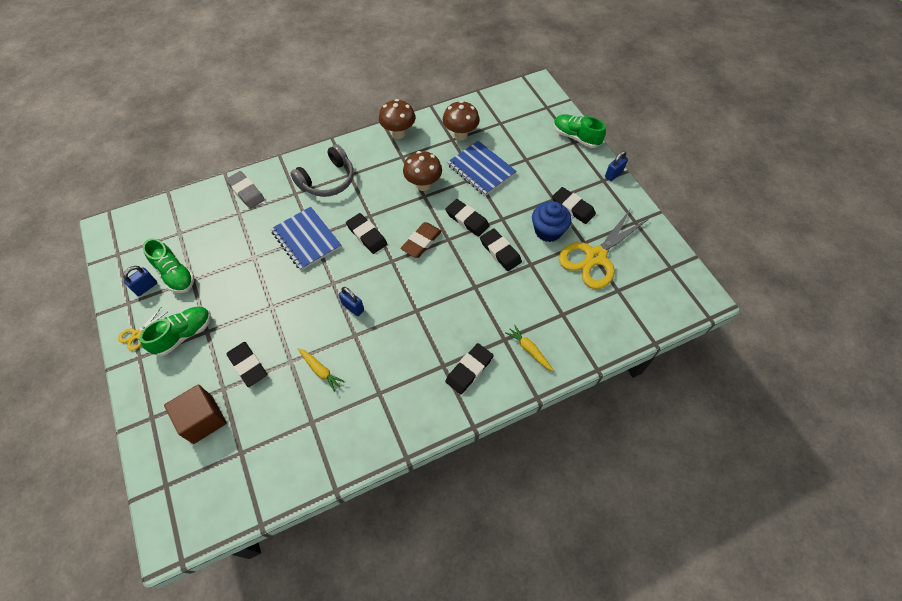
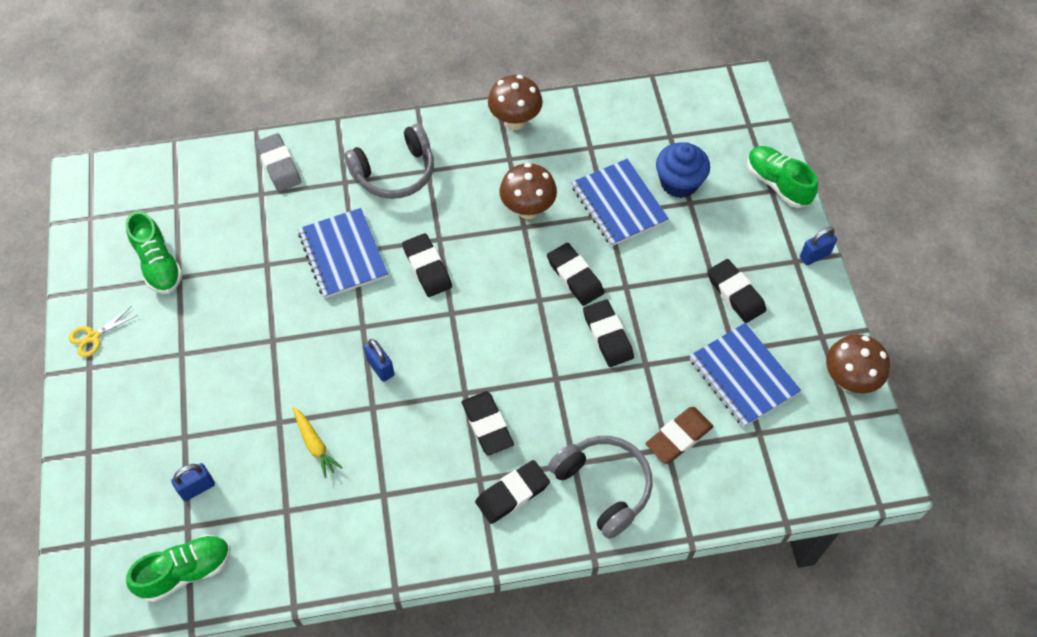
camera: 15 degrees right, 0 degrees up
blue padlock [123,266,157,296] -> blue padlock moved to [171,463,215,501]
green shoe [139,307,211,356] -> green shoe moved to [126,535,231,602]
brown cube [164,384,227,444] -> none
black eraser [227,342,267,387] -> black eraser moved to [462,391,514,456]
brown eraser [401,222,442,258] -> brown eraser moved to [646,407,714,464]
brown mushroom [443,101,480,141] -> brown mushroom moved to [826,334,890,394]
yellow carrot [505,325,554,371] -> grey headphones [548,436,653,539]
blue cupcake [532,201,571,242] -> blue cupcake moved to [656,142,710,198]
yellow scissors [559,207,650,289] -> blue notebook [690,323,801,427]

